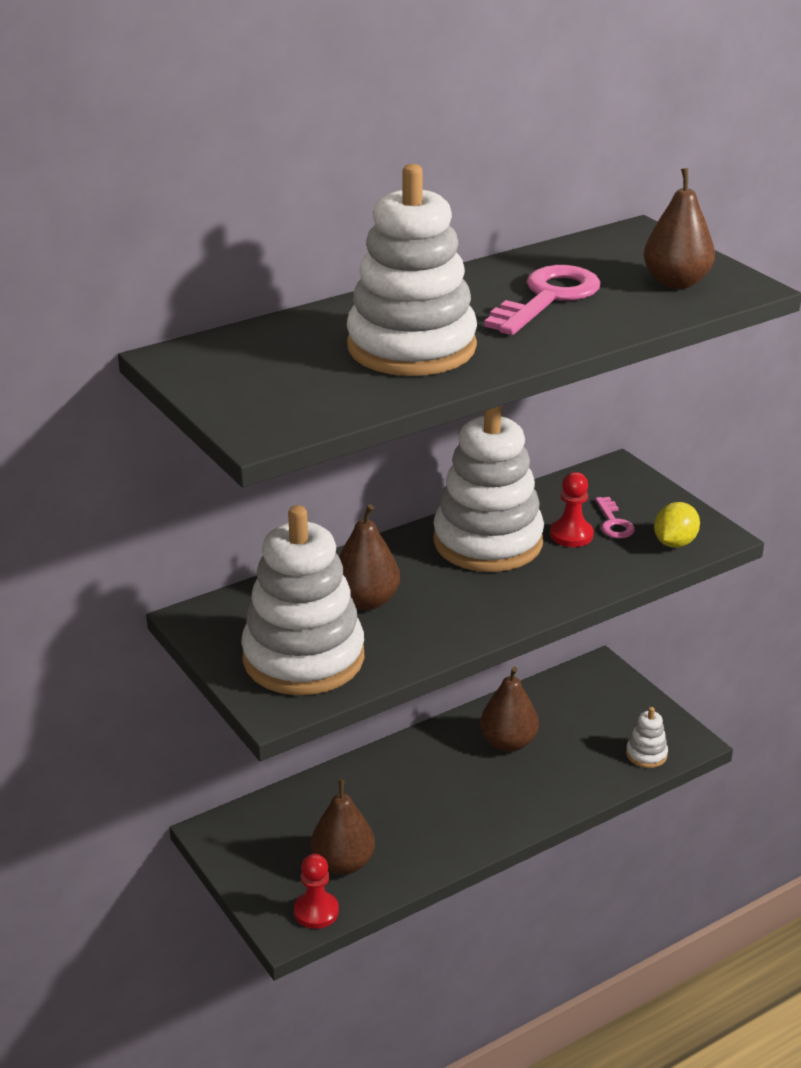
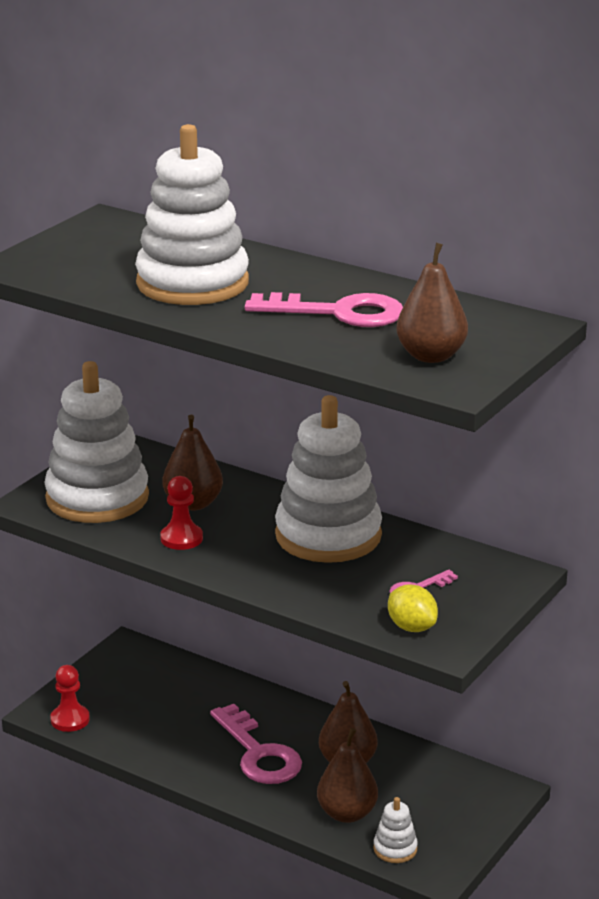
camera: 65 degrees right, 5 degrees down
brown pear [311,779,375,875] -> brown pear moved to [317,728,378,823]
red pawn [550,472,594,547] -> red pawn moved to [160,476,203,550]
yellow lemon [654,502,700,548] -> yellow lemon turned 45 degrees clockwise [388,584,438,632]
none -> pink key [210,704,302,784]

